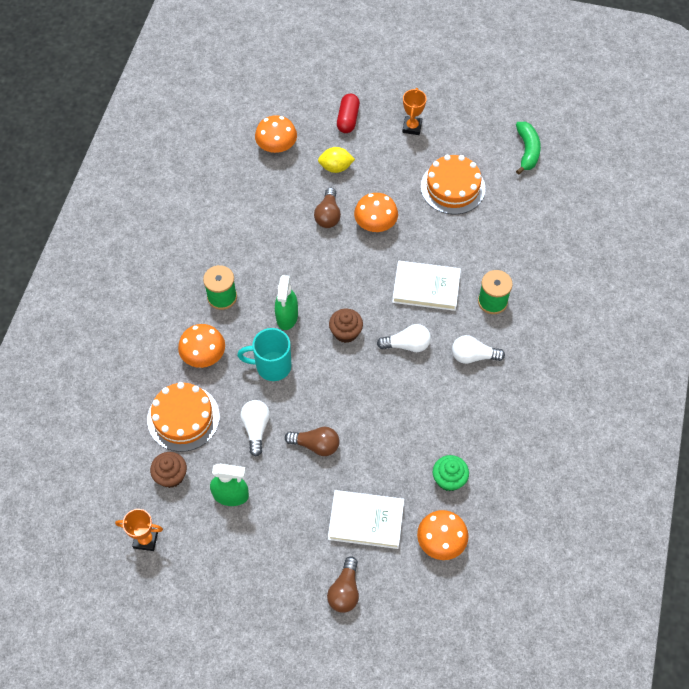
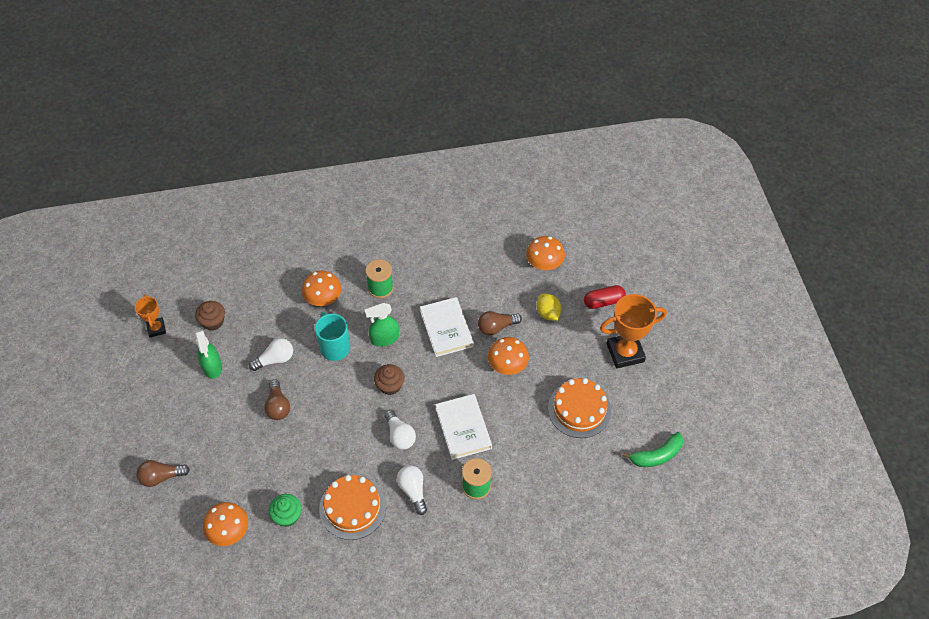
camera: 65 degrees right, 5 degrees down
orange cake [147,382,220,452] -> orange cake moved to [319,475,386,540]
white book [328,490,404,549] -> white book moved to [420,297,474,357]
orange trophy [402,88,426,135] -> orange trophy [600,294,667,369], size x1.79

